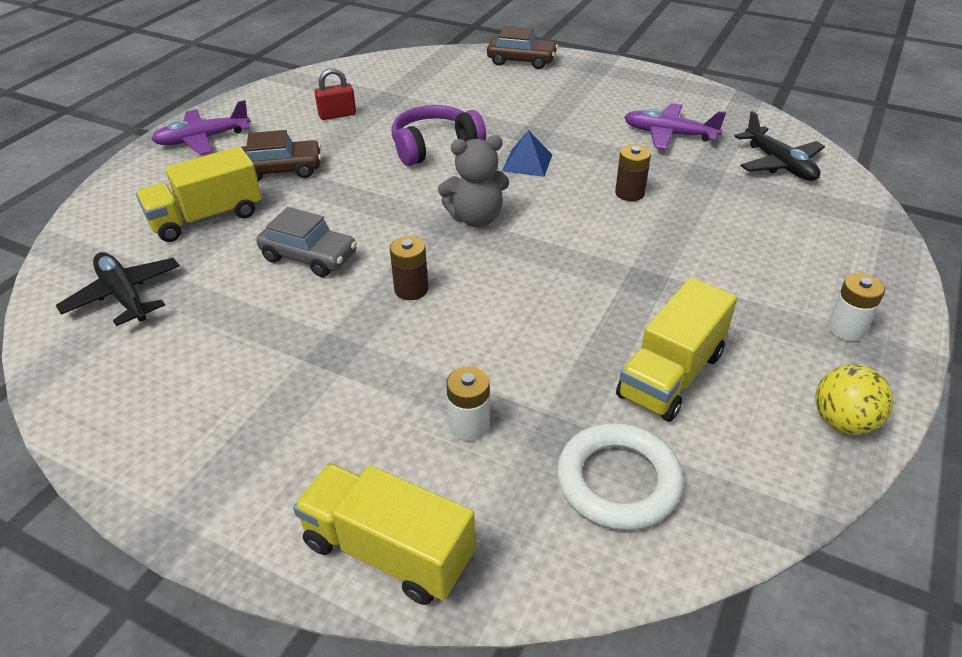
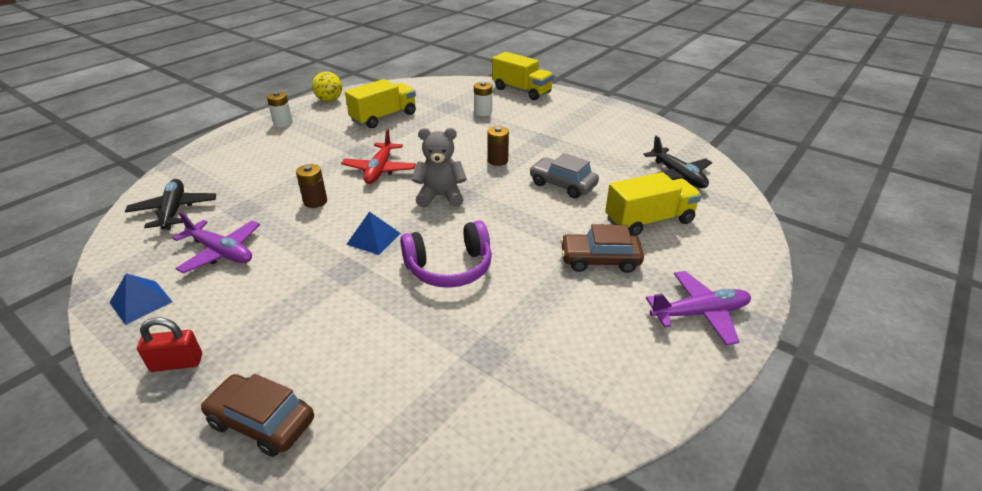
camera: 170 degrees left, 5 degrees down
red padlock [314,68,356,120] -> red padlock moved to [137,317,202,372]
white ring [557,423,684,531] -> none
none -> blue pyramid [109,273,173,325]
none -> red plane [341,129,416,184]

